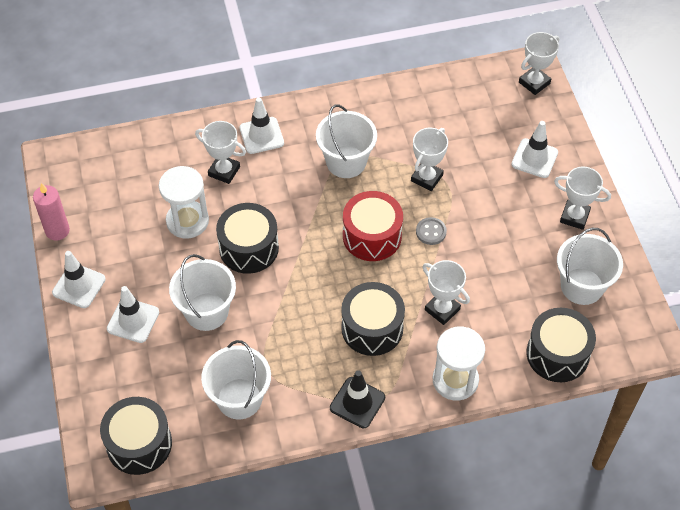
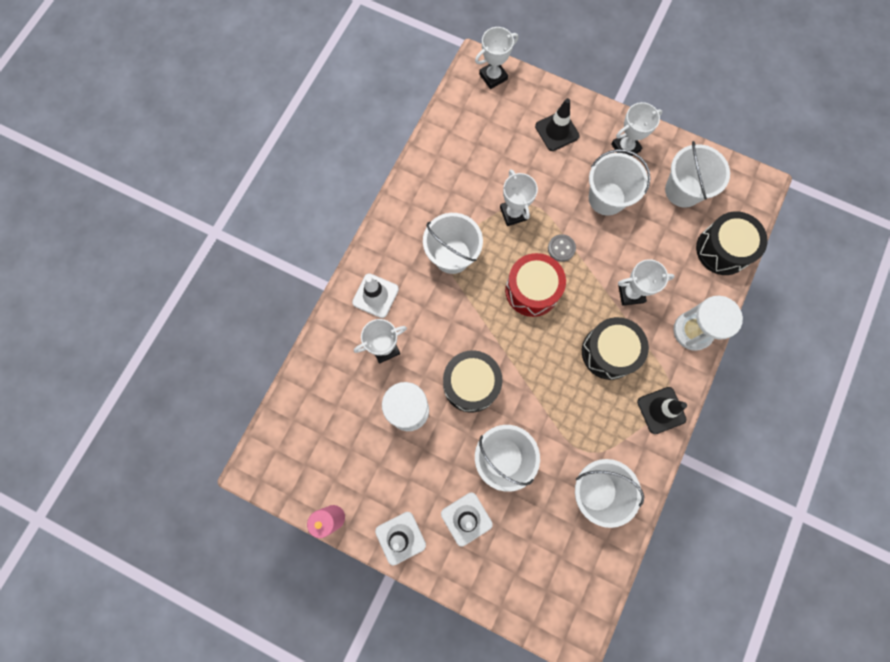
camera: 50 degrees left, 20 degrees up
black drum [100,397,172,475] -> none
white traffic cone [511,121,558,178] -> black traffic cone [535,98,580,151]
white trophy [519,32,559,95] -> white trophy turned 60 degrees clockwise [475,27,518,89]
none -> white bucket [589,149,651,216]

